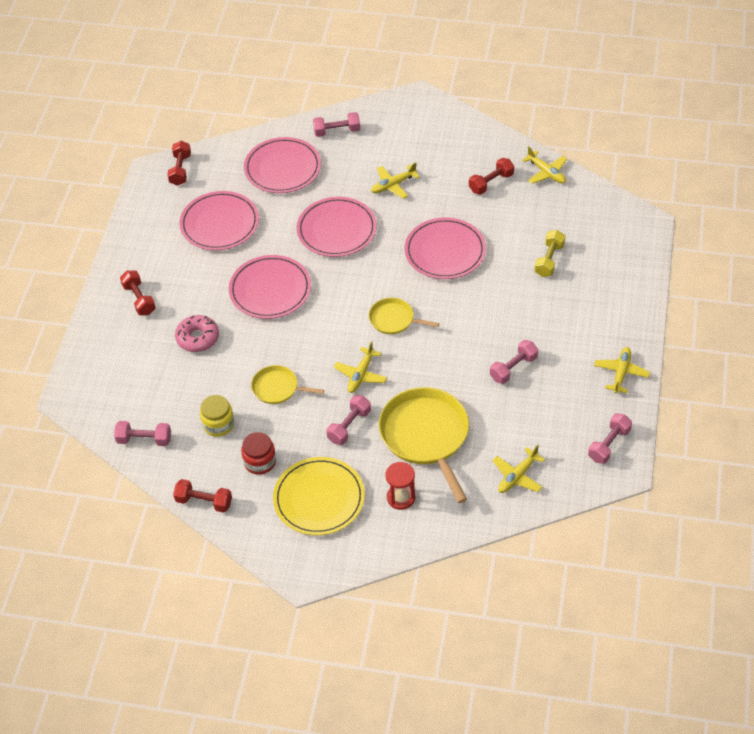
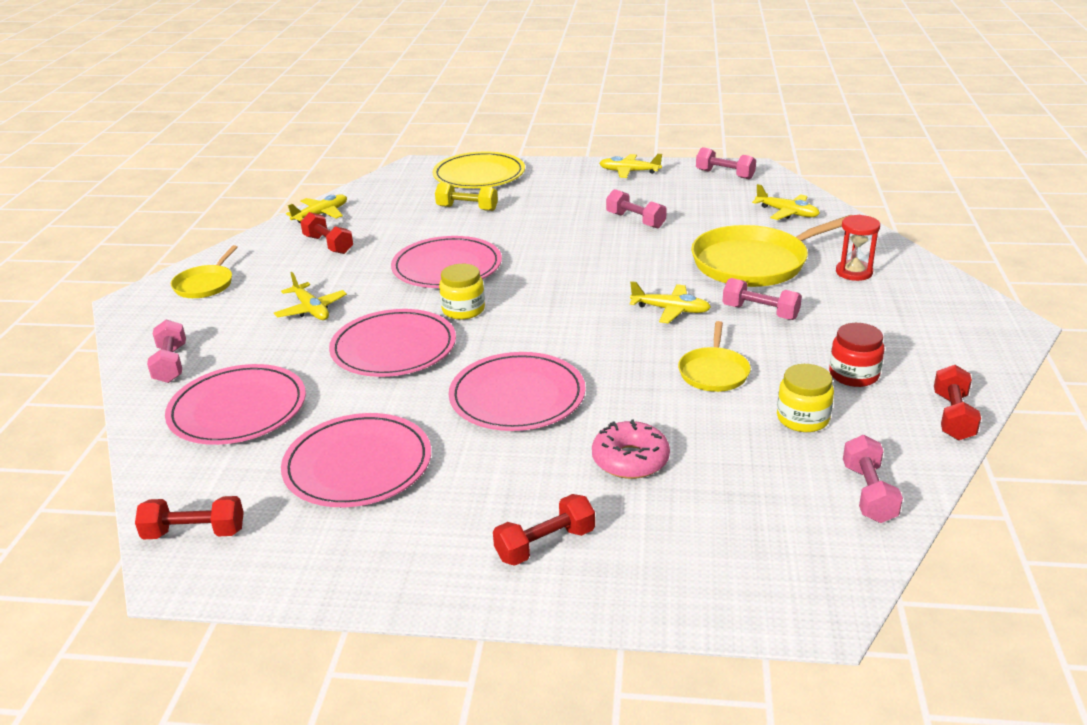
camera: 95 degrees left, 20 degrees down
yellow plate [273,457,365,536] -> yellow plate moved to [432,151,525,188]
yellow pan [369,298,439,334] -> yellow pan moved to [171,245,238,298]
none -> yellow jar [439,264,485,320]

